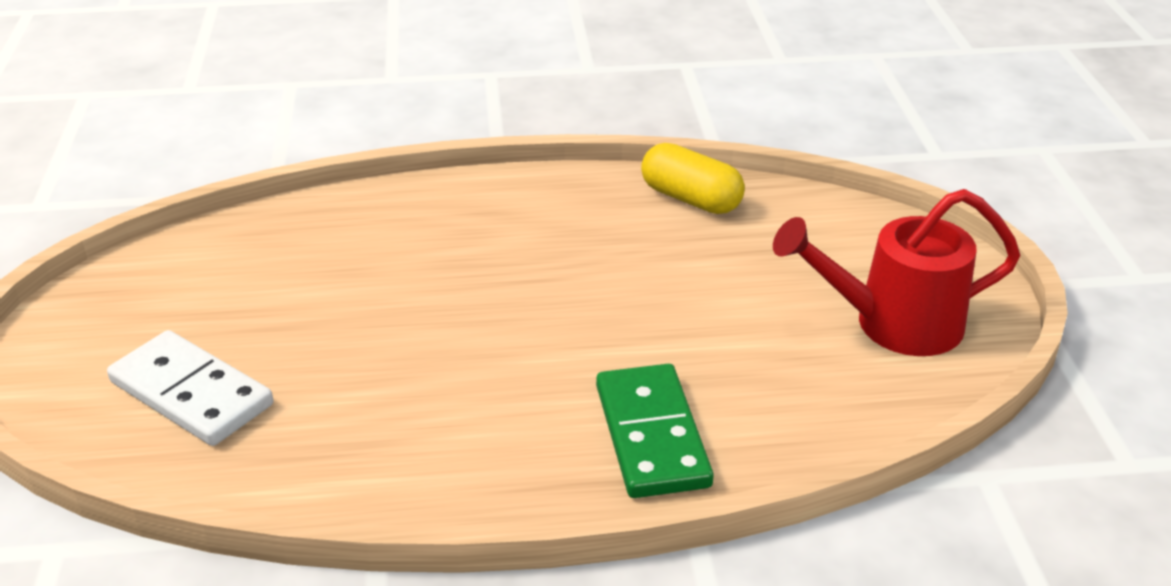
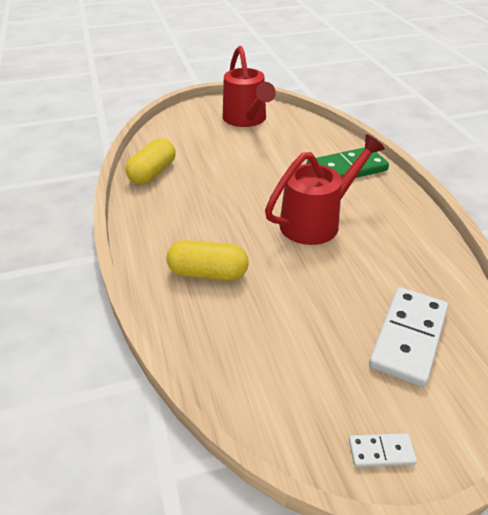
camera: 100 degrees left, 5 degrees up
none -> yellow capsule [166,240,249,281]
none -> red watering can [265,134,385,245]
none -> white domino [349,433,417,467]

